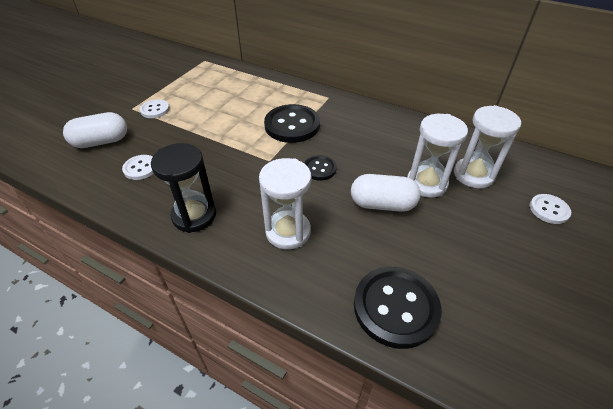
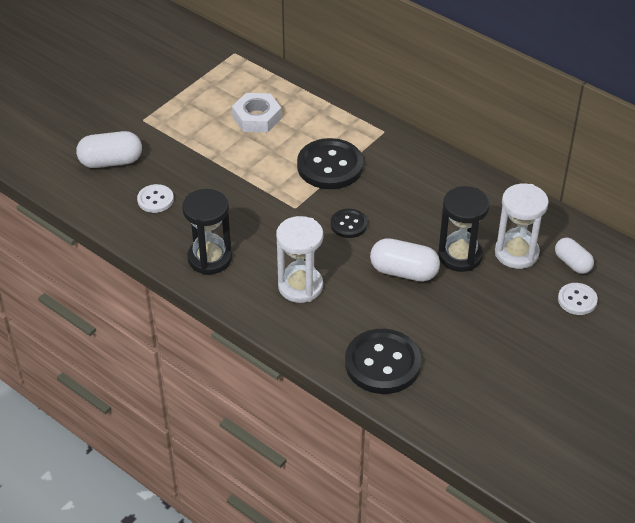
camera: 10 degrees right, 0 degrees up
white button [140,99,170,118] -> none
white hourglass [407,114,468,198] -> black hourglass [438,186,489,272]
none -> white nut [232,93,282,132]
none -> white capsule [555,238,594,274]

